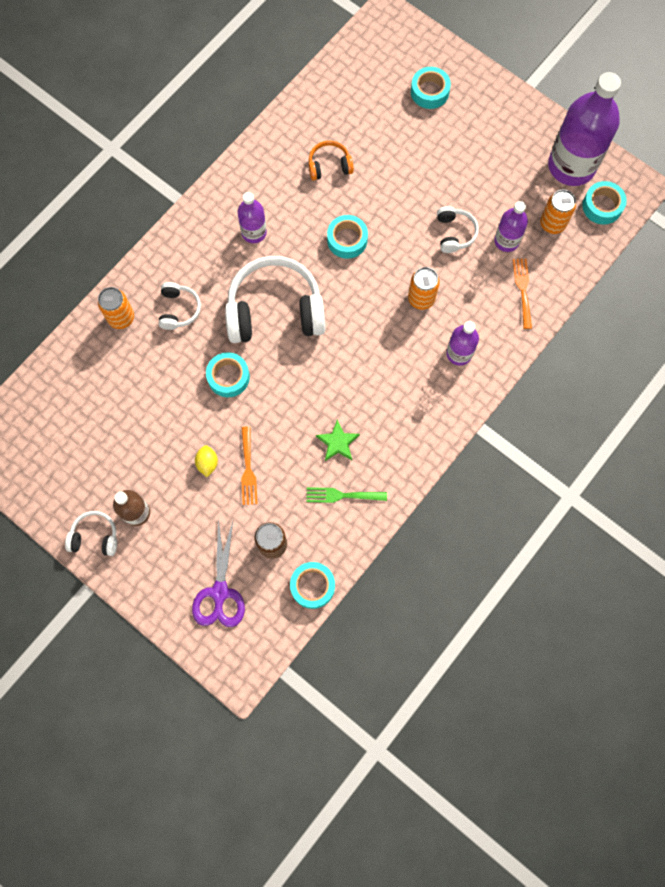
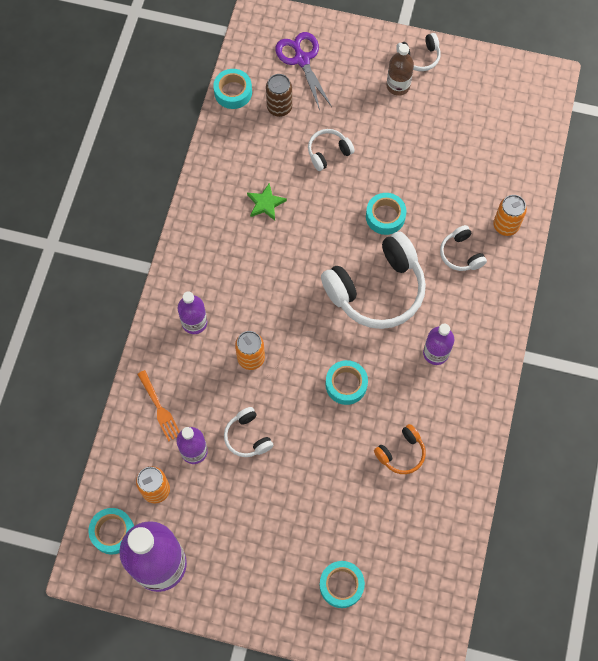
camera: 155 degrees right, 5 degrees down
yellow lemon [195,445,218,477] -> none
orange fork [241,426,258,505] -> white headphones [308,129,355,171]
green fork [306,487,387,503] -> none

